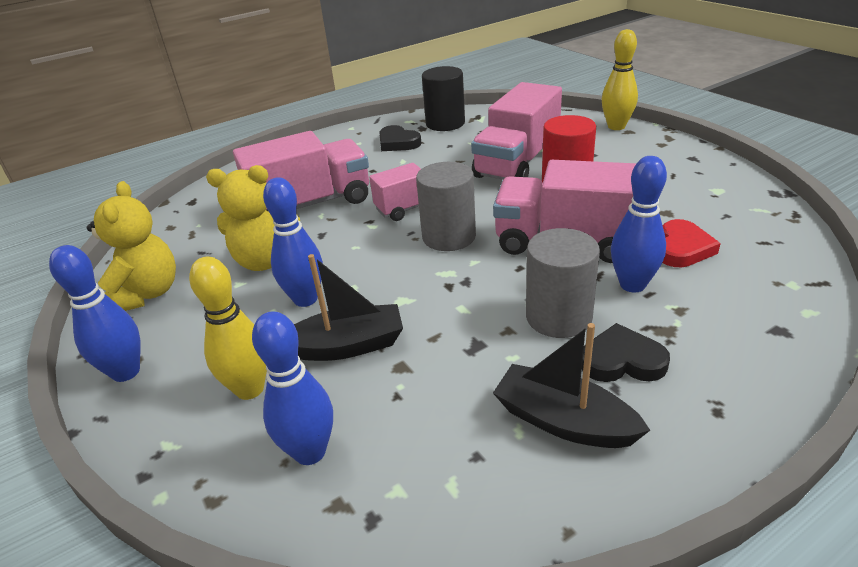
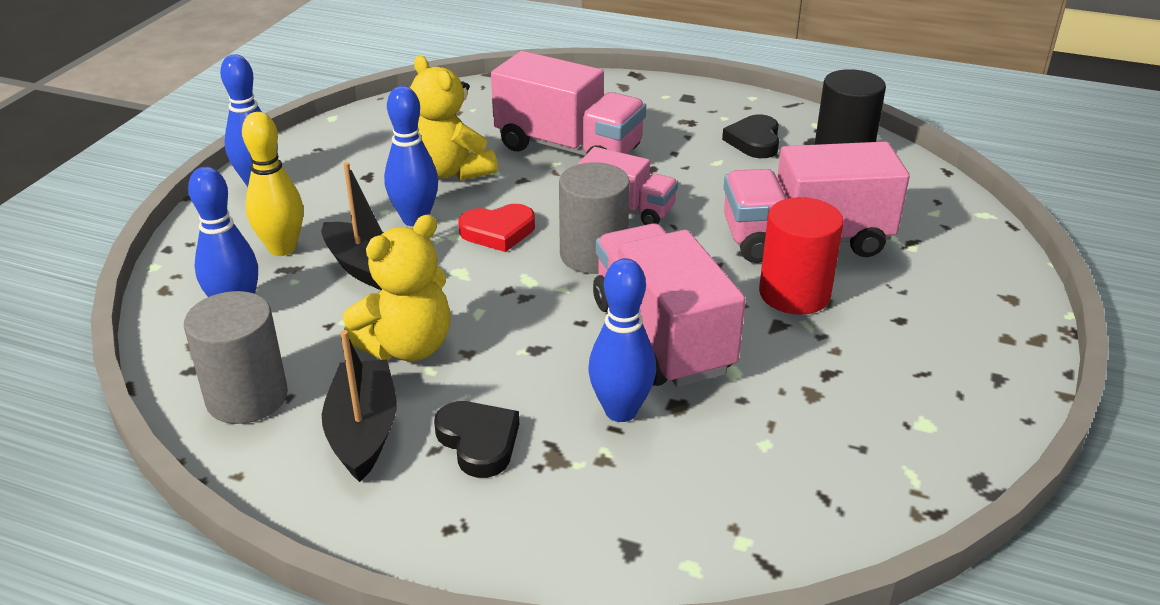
camera: 50 degrees right, 0 degrees up
yellow teddy bear [87,181,176,311] -> yellow teddy bear moved to [343,215,451,361]
grey cylinder [526,228,600,338] -> grey cylinder moved to [184,291,288,424]
yellow bowling pin [602,29,638,130] -> none
red heart [662,219,721,267] -> red heart moved to [459,204,535,252]

